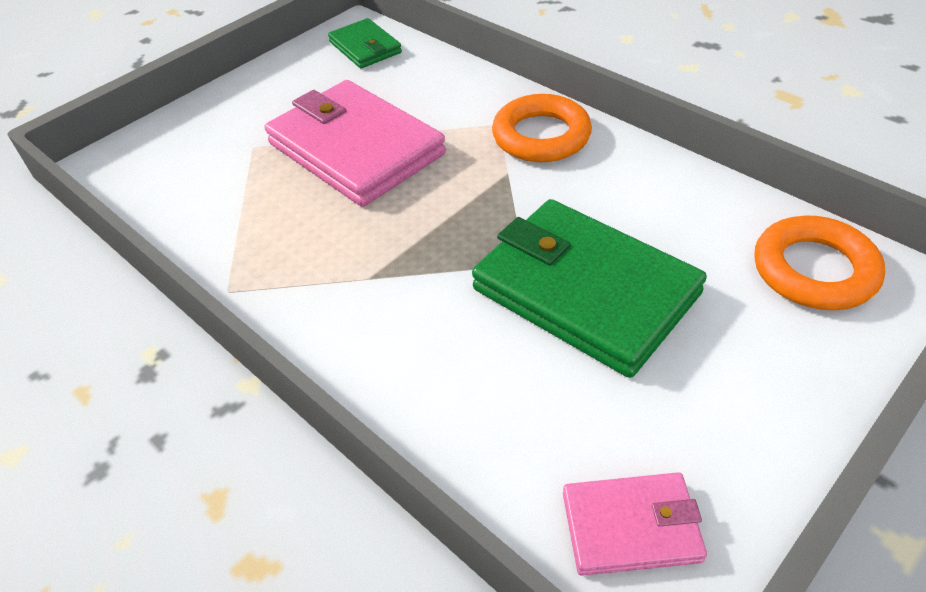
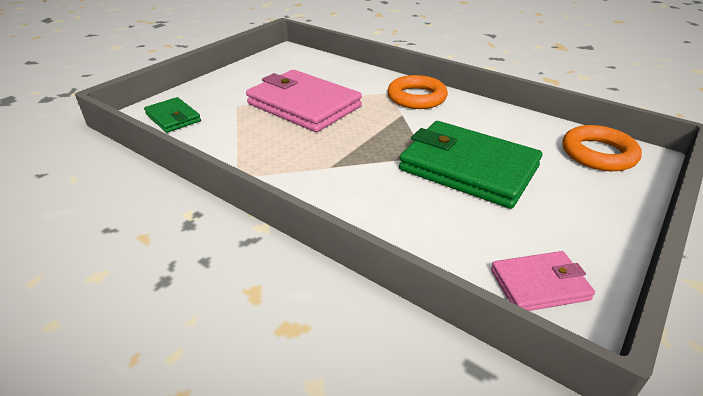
camera: 10 degrees left, 10 degrees down
green wallet [328,18,402,68] -> green wallet moved to [144,97,201,133]

